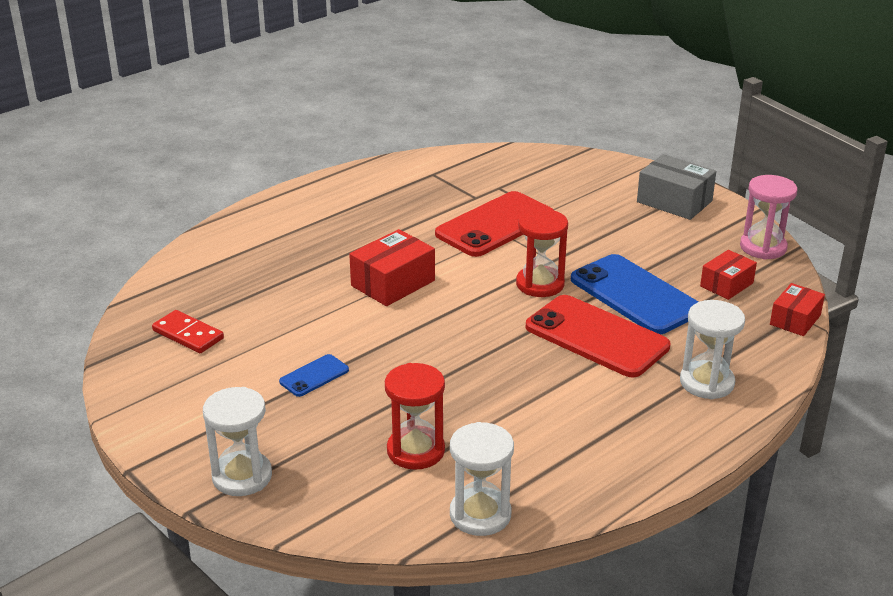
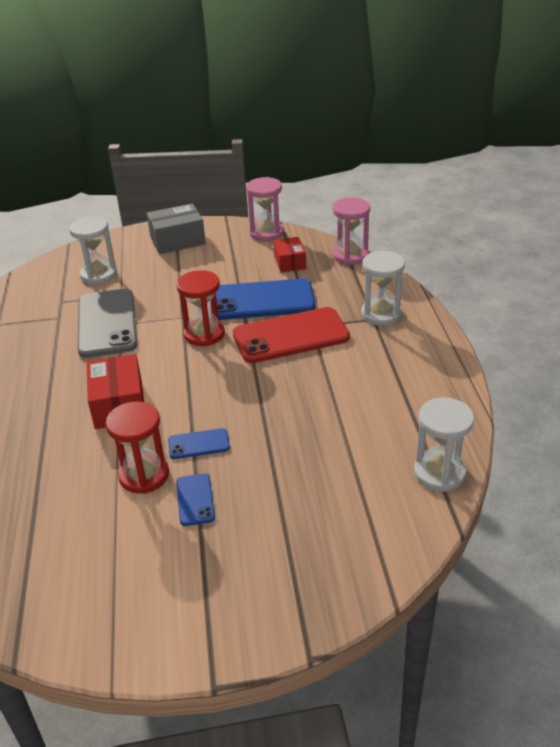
camera: 55 degrees left, 5 degrees up
red domino [152,310,224,353] -> none
white hourglass [203,387,272,496] -> white hourglass moved to [69,216,117,284]
red hourglass [385,363,445,470] -> red hourglass moved to [105,401,169,494]
red phone [435,191,553,257] -> grey phone [78,289,137,358]
red box [770,283,825,336] -> pink hourglass [333,197,370,265]
none -> blue phone [168,428,230,459]

